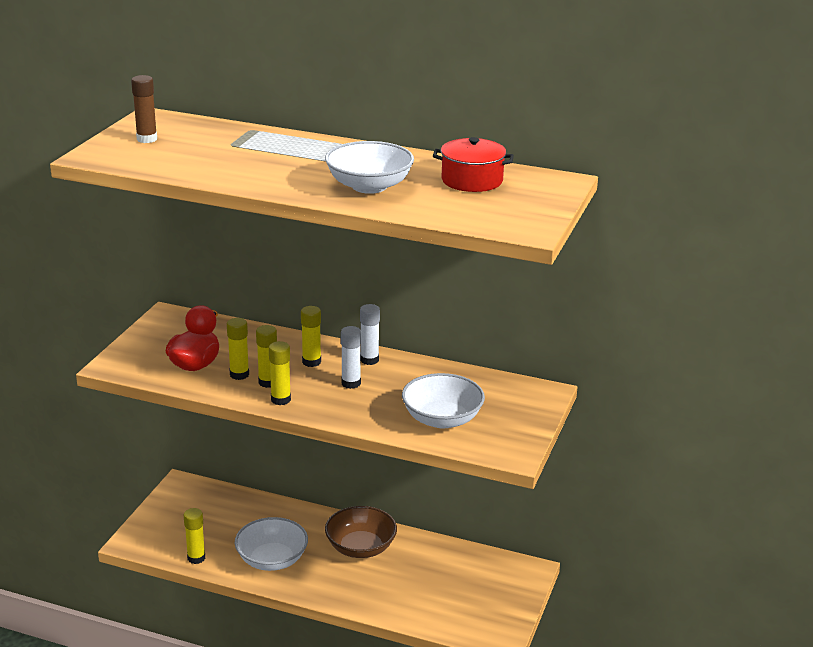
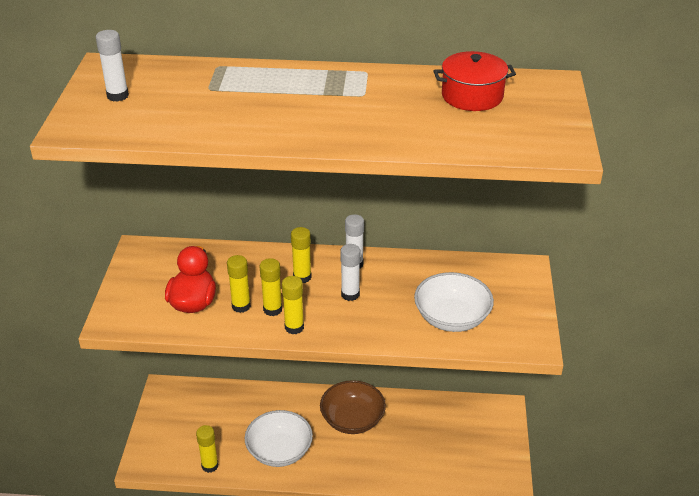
camera: 15 degrees left, 10 degrees up
brown glue stick [131,75,157,143] -> white glue stick [96,30,129,102]
white bowl [325,141,414,194] -> none

